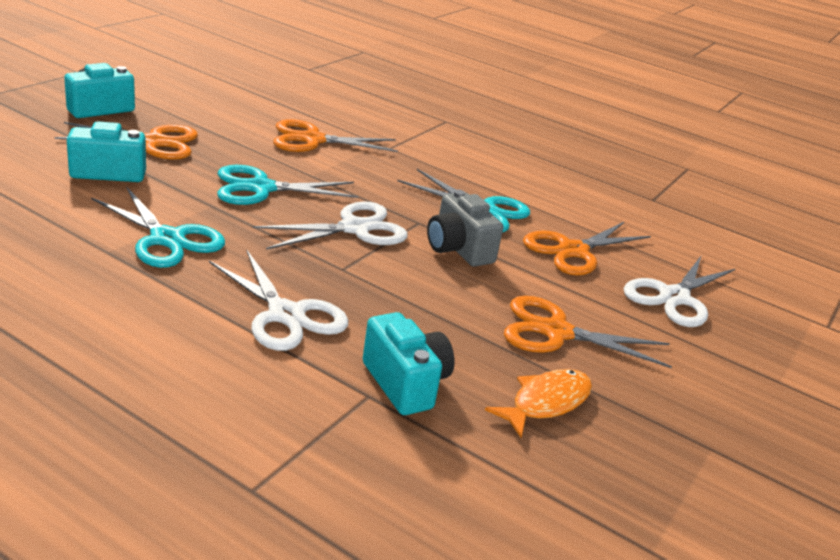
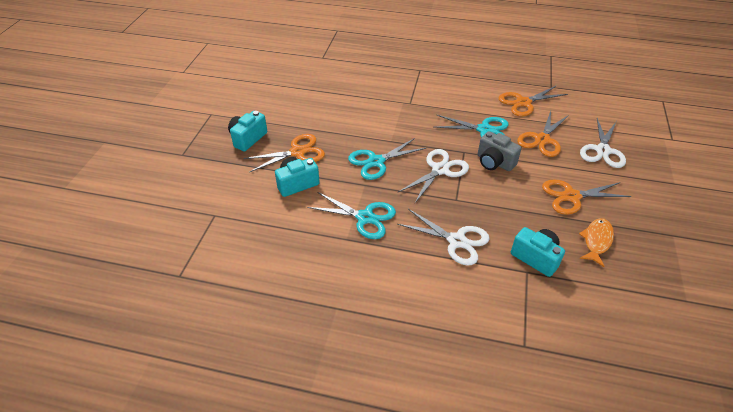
camera: 15 degrees left, 15 degrees up
orange scissors [274,119,398,152] -> orange scissors moved to [498,85,568,117]

